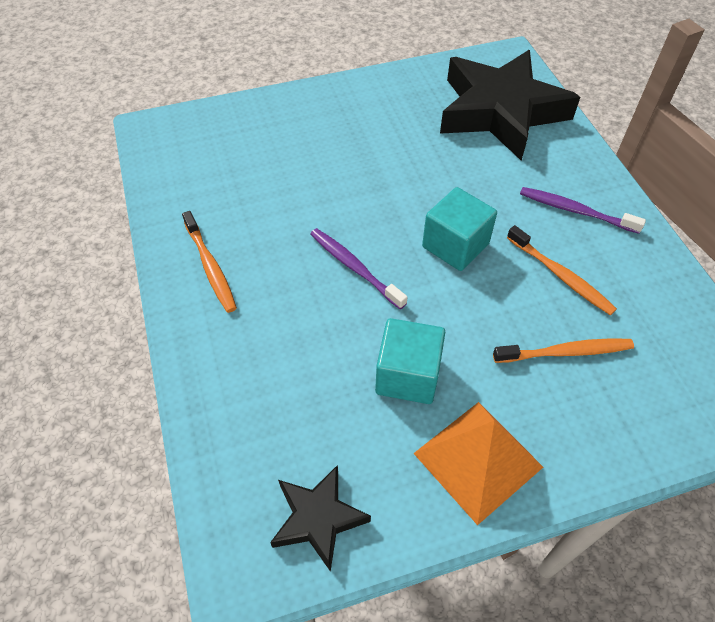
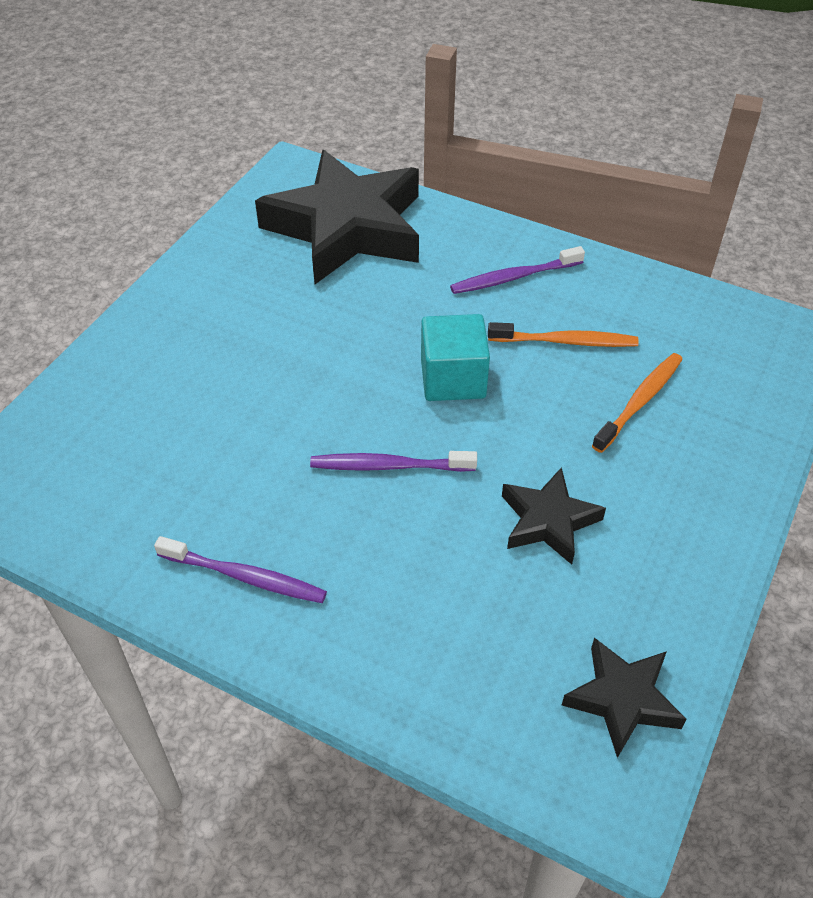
camera: 45 degrees left, 5 degrees down
orange toothbrush [182,211,237,313] -> purple toothbrush [154,536,327,603]
turquoise cube [375,318,445,404] -> black star [502,467,606,565]
orange pyramid [413,402,543,525] -> none

